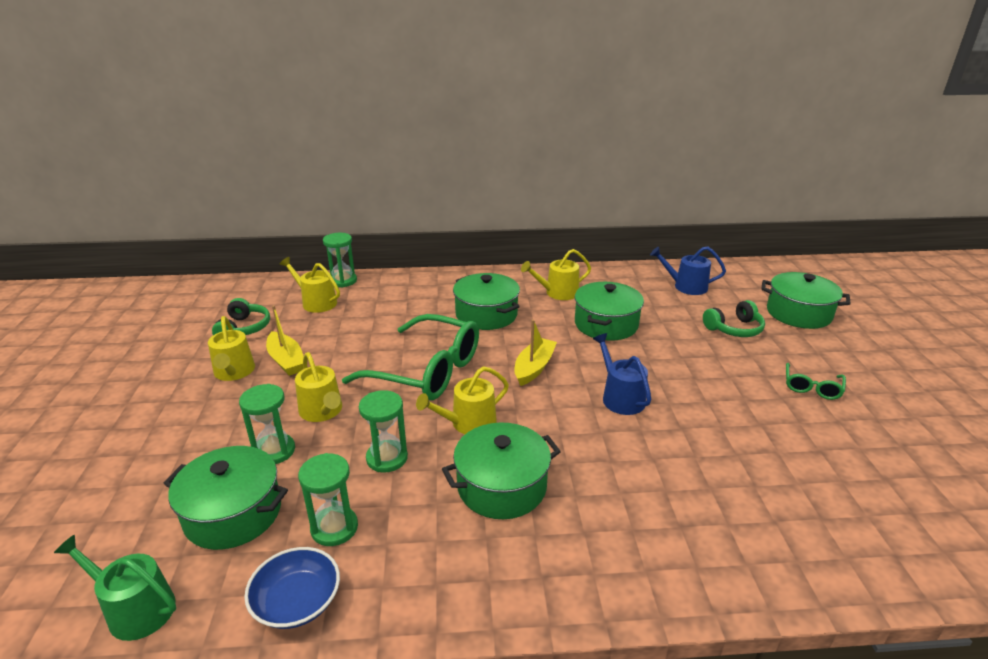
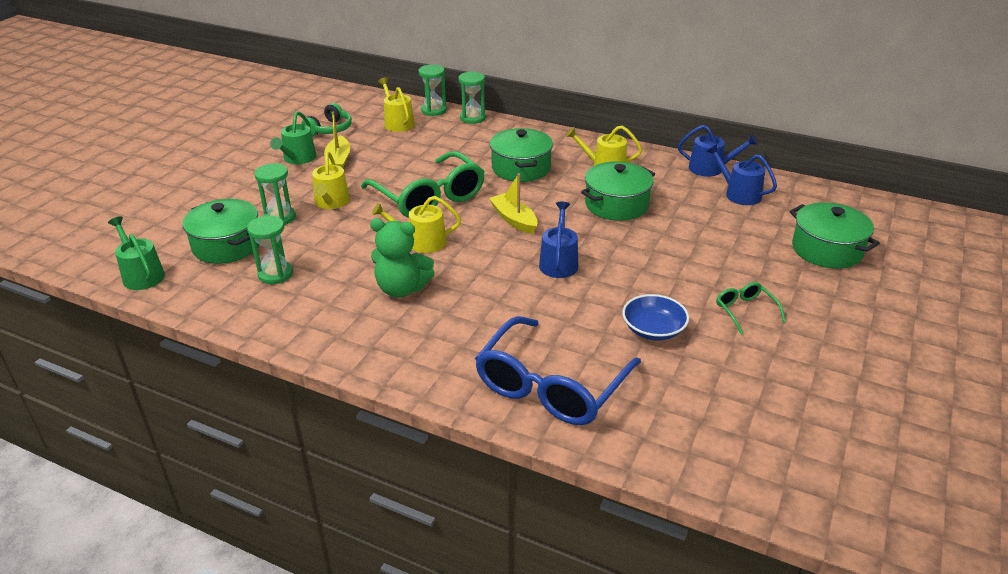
camera: 30 degrees right, 5 degrees up
yellow watering can [208,316,255,381] -> green watering can [270,111,316,164]
blue bowl [244,547,340,629] -> blue bowl moved to [622,294,689,341]
green hourglass [359,390,408,472] -> green hourglass moved to [459,71,486,124]
green pot [442,422,561,519] -> green teddy bear [370,218,435,298]
yellow boat [514,319,557,386] -> yellow boat turned 90 degrees counterclockwise [489,173,538,234]
green headphones [703,300,765,337] -> none
green glasses [786,363,846,400] -> green glasses turned 105 degrees clockwise [716,282,786,335]
none -> blue glasses [475,316,641,425]
none -> blue watering can [678,125,758,177]

